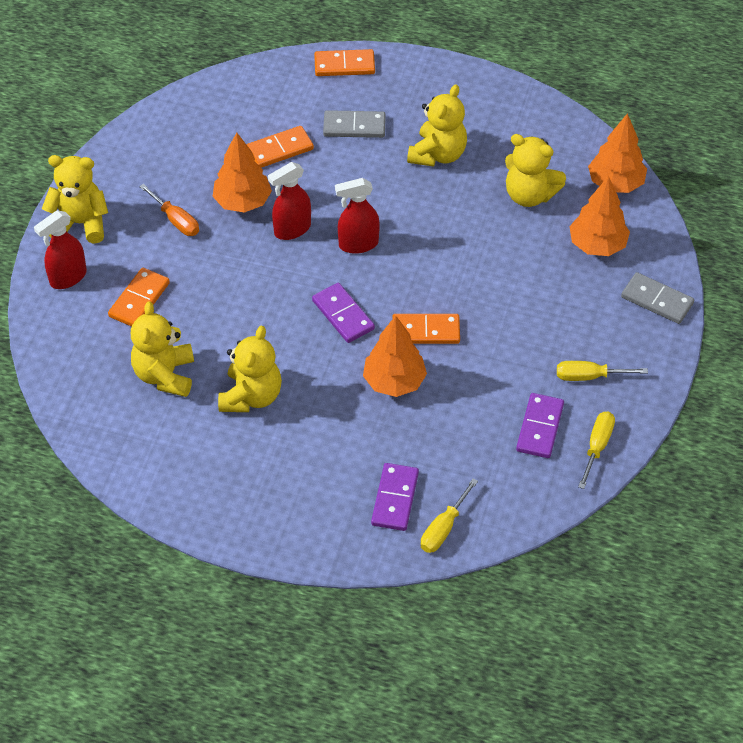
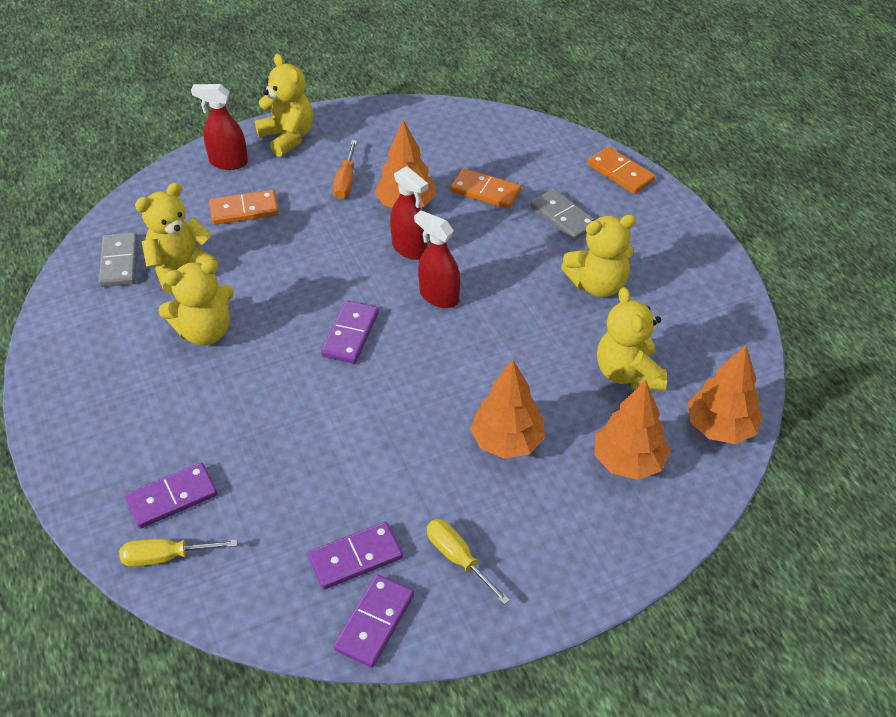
camera: 50 degrees right, 5 degrees down
red spray bottle [268,162,311,240] -> red spray bottle turned 150 degrees counterclockwise [390,166,428,260]
orange tree [363,316,427,397] -> orange tree moved to [470,360,545,459]
orange domino [392,314,460,344] -> none
yellow screwdriver [578,411,615,489] -> purple domino [333,574,414,668]
grey domino [621,272,694,324] -> grey domino moved to [98,232,138,287]

